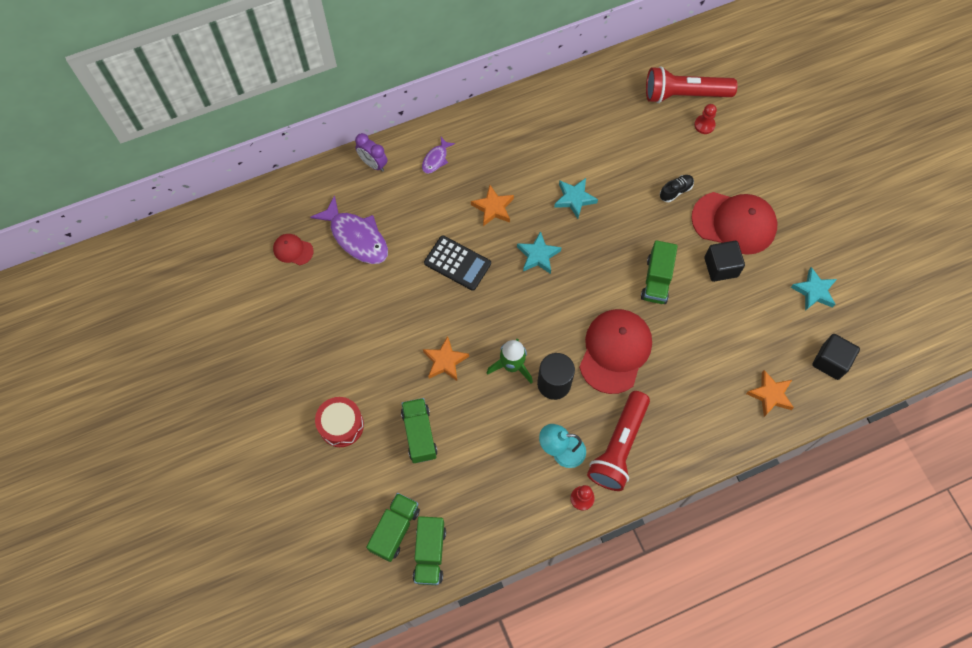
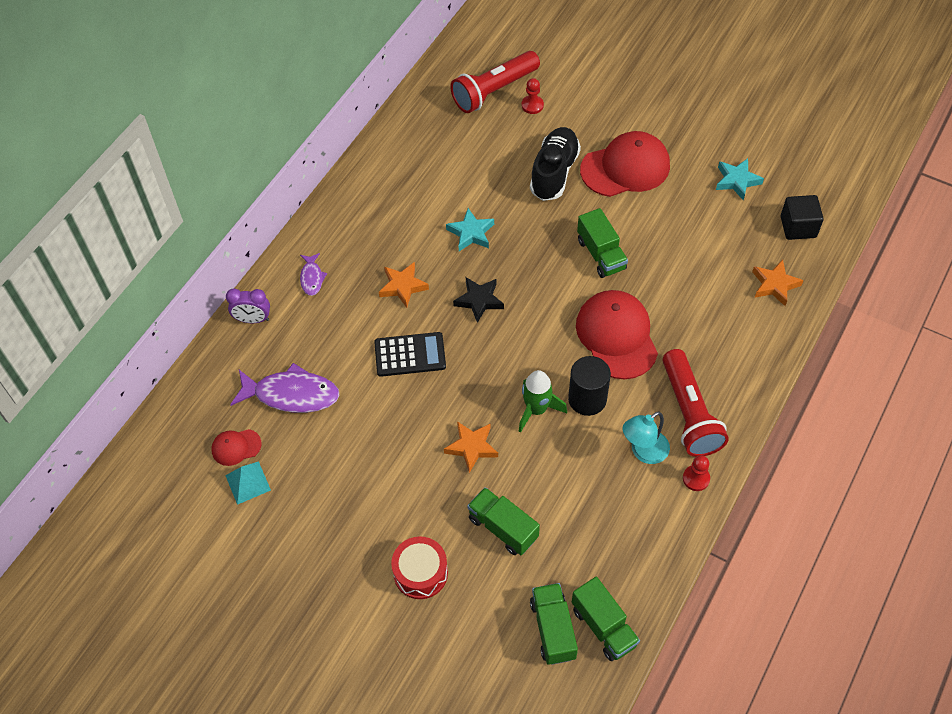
camera: 35 degrees left, 10 degrees down
turquoise star [517,231,562,274] -> black star [453,277,504,323]
black shoe [660,175,694,202] -> black shoe [530,127,581,201], size x2.04
black cube [704,241,745,282] -> none
none -> turquoise pyramid [225,461,271,505]

